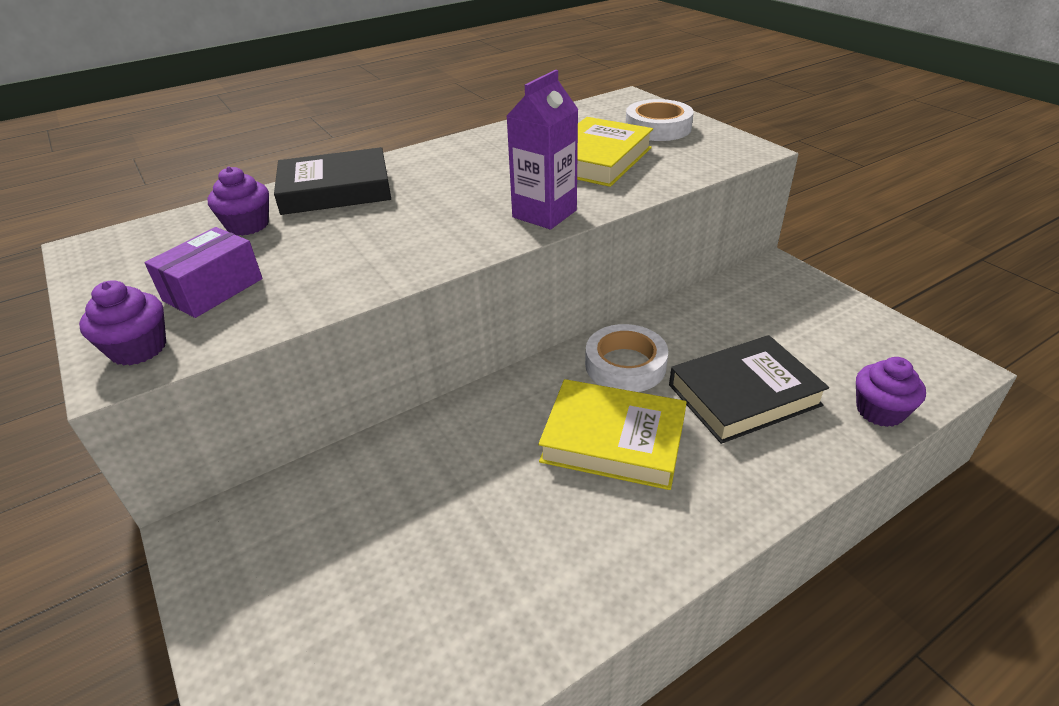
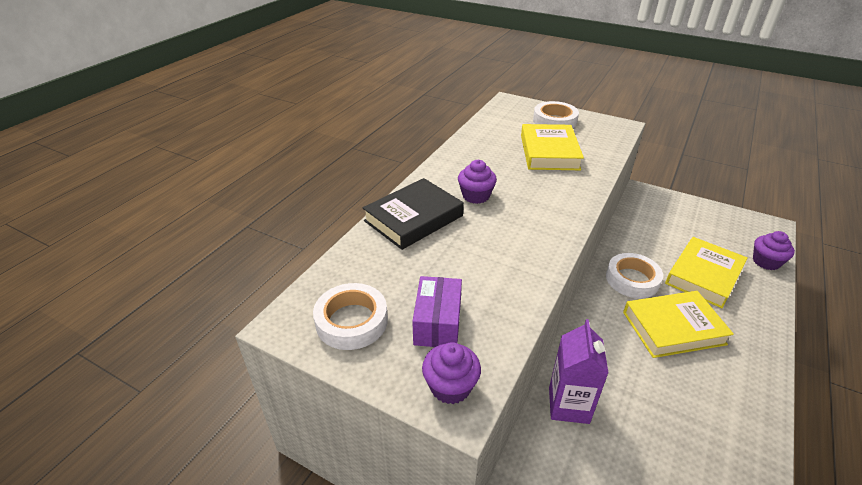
camera: 30 degrees left, 0 degrees up
purple cupcake [207,166,269,236] -> purple cupcake moved to [458,160,497,204]
purple carton [506,70,579,229] -> purple carton moved to [549,319,608,424]
black book [669,335,829,444] -> yellow book [665,237,748,308]
none -> white tape [313,283,388,350]

